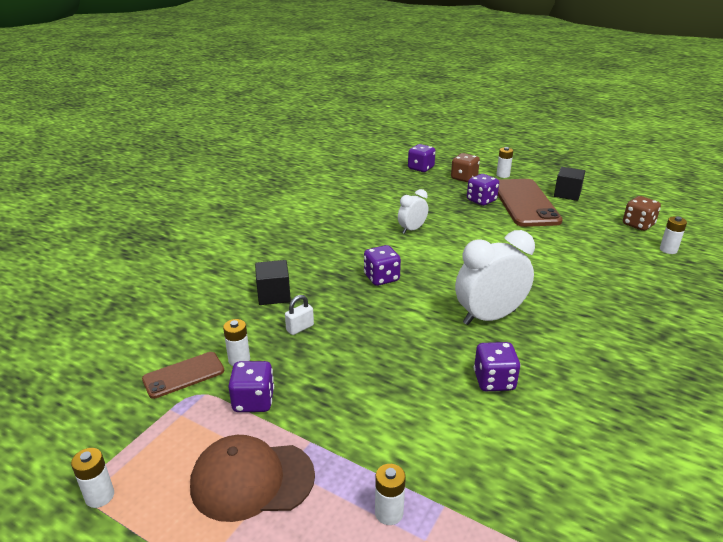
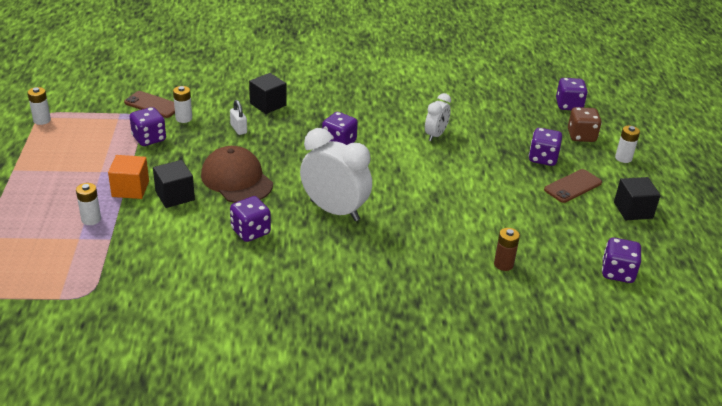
camera: 55 degrees right, 5 degrees up
brown cap [190,435,315,522] -> brown cap moved to [201,146,273,203]
white padlock [285,295,314,335] -> white padlock turned 45 degrees clockwise [230,100,247,135]
white clock [398,189,428,234] -> white clock turned 105 degrees clockwise [425,93,451,141]
brown phone [498,179,563,227] -> brown phone [544,169,602,203], size x0.52
brown dice [623,196,661,231] -> purple dice [602,238,641,283]
white battery [660,217,687,254] -> none
none -> orange cube [108,155,149,199]
none -> black cube [153,160,195,208]
none -> brown battery [494,228,520,271]

